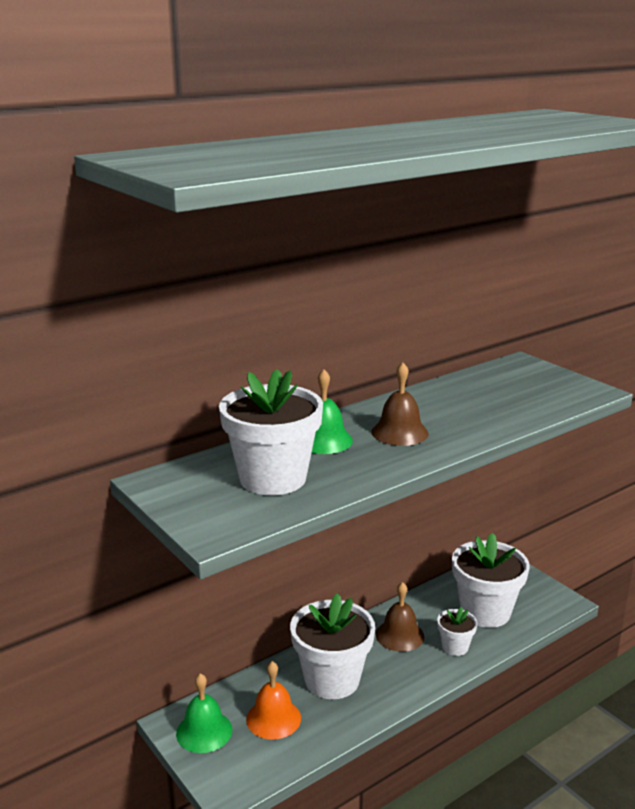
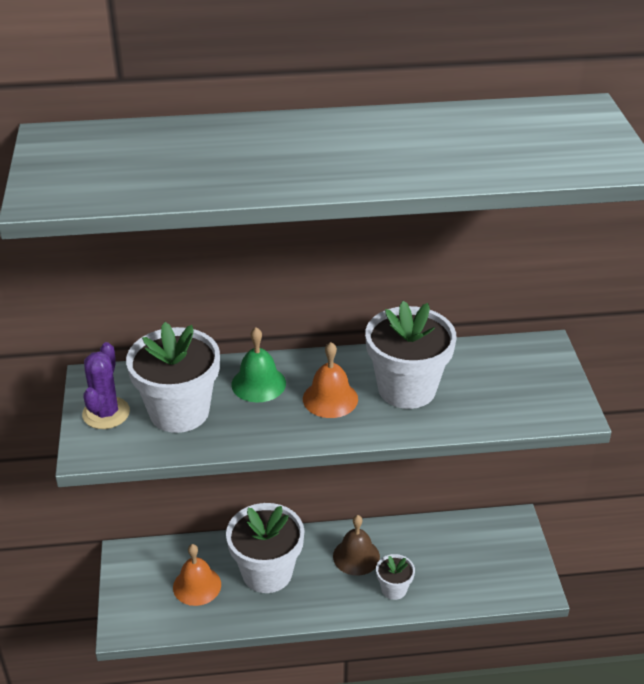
camera: 30 degrees right, 15 degrees up
green bell [176,673,232,753] -> none
brown bell [371,363,429,446] -> orange bell [303,342,358,418]
white flower pot [452,533,529,628] -> white flower pot moved to [365,301,457,409]
none -> purple cactus [82,342,130,429]

